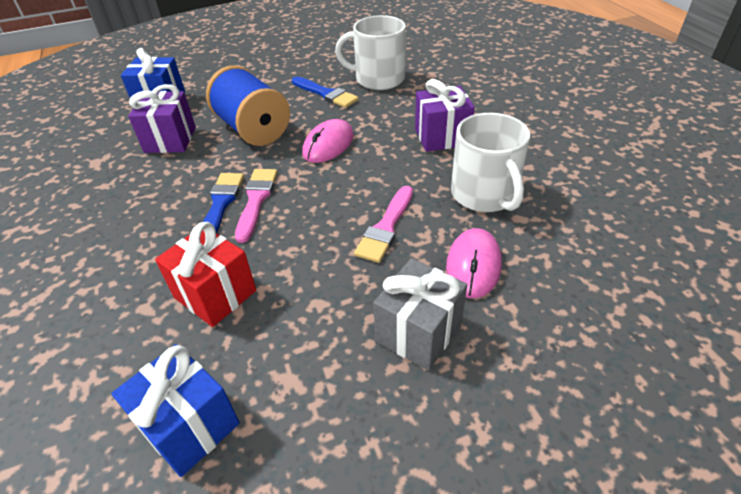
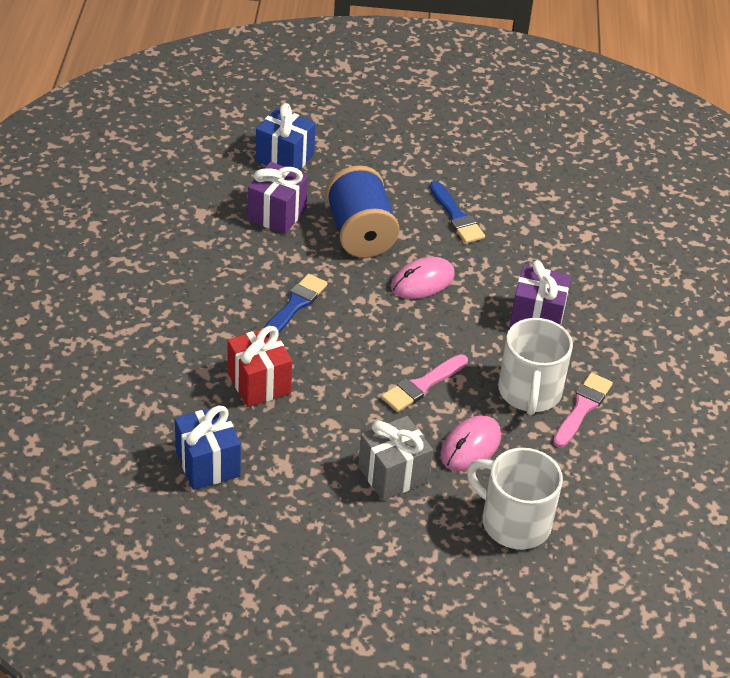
camera: 20 degrees right, 0 degrees up
pink brush [235,169,278,243] -> pink brush moved to [553,373,613,448]
white mug [335,15,406,90] -> white mug moved to [467,448,563,550]

